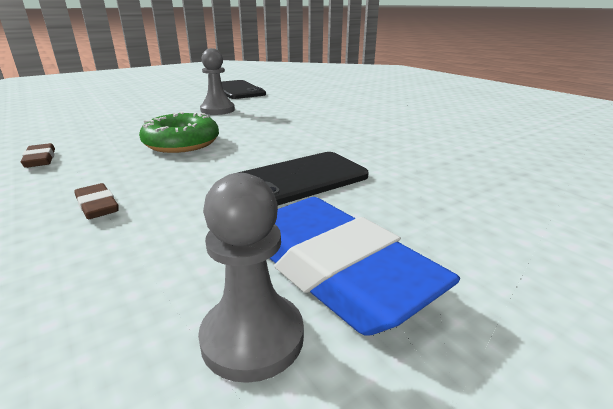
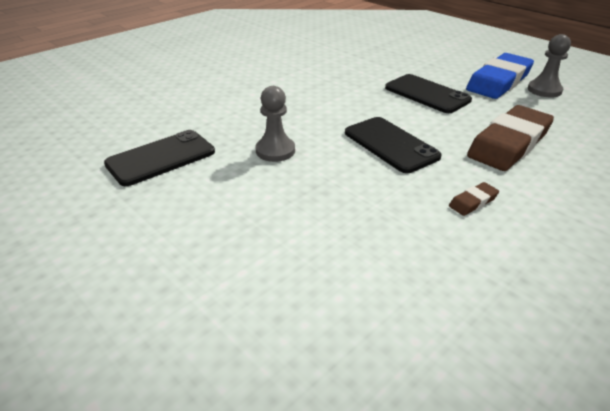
camera: 100 degrees left, 10 degrees up
brown eraser [74,183,119,219] -> brown eraser [467,105,554,171], size x2.39
green donut [139,112,219,153] -> black phone [345,117,442,173]

